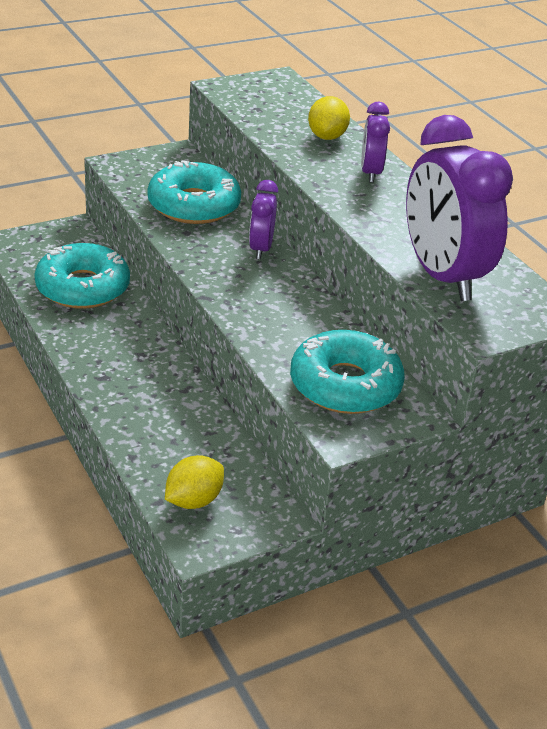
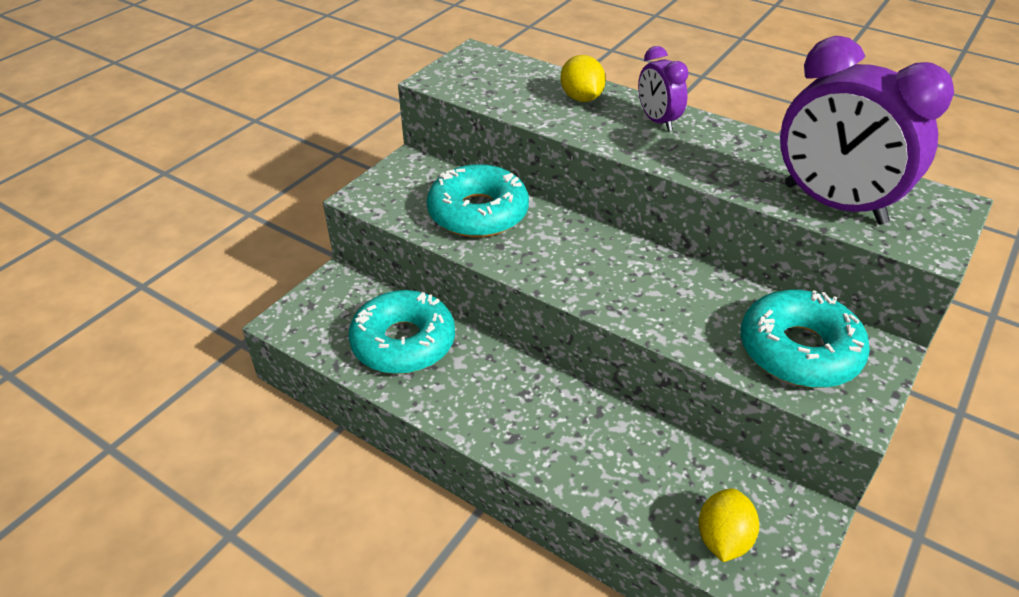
camera: 25 degrees left, 5 degrees up
purple clock [249,180,278,259] -> none

